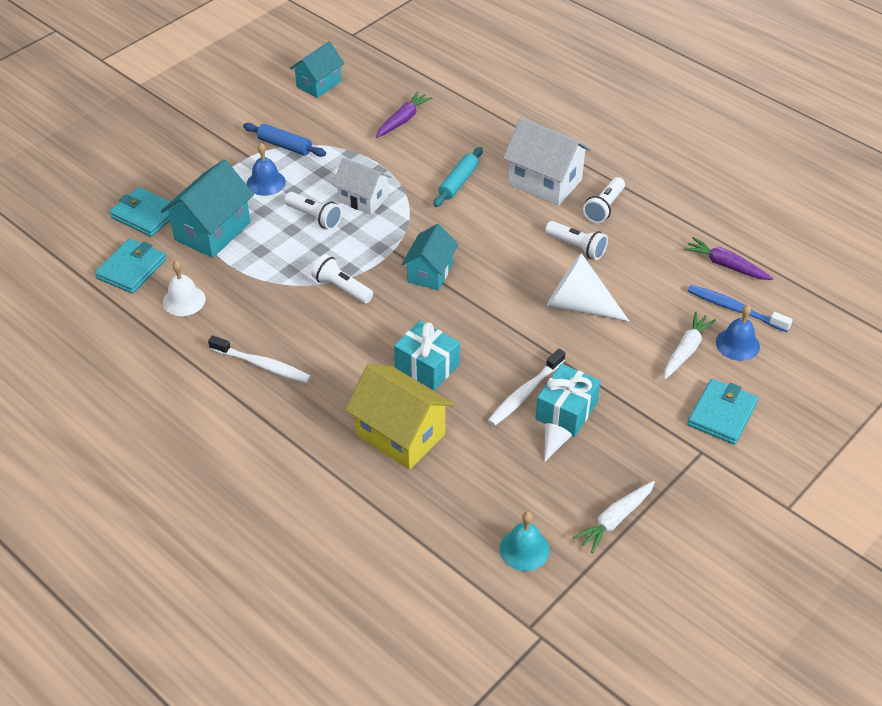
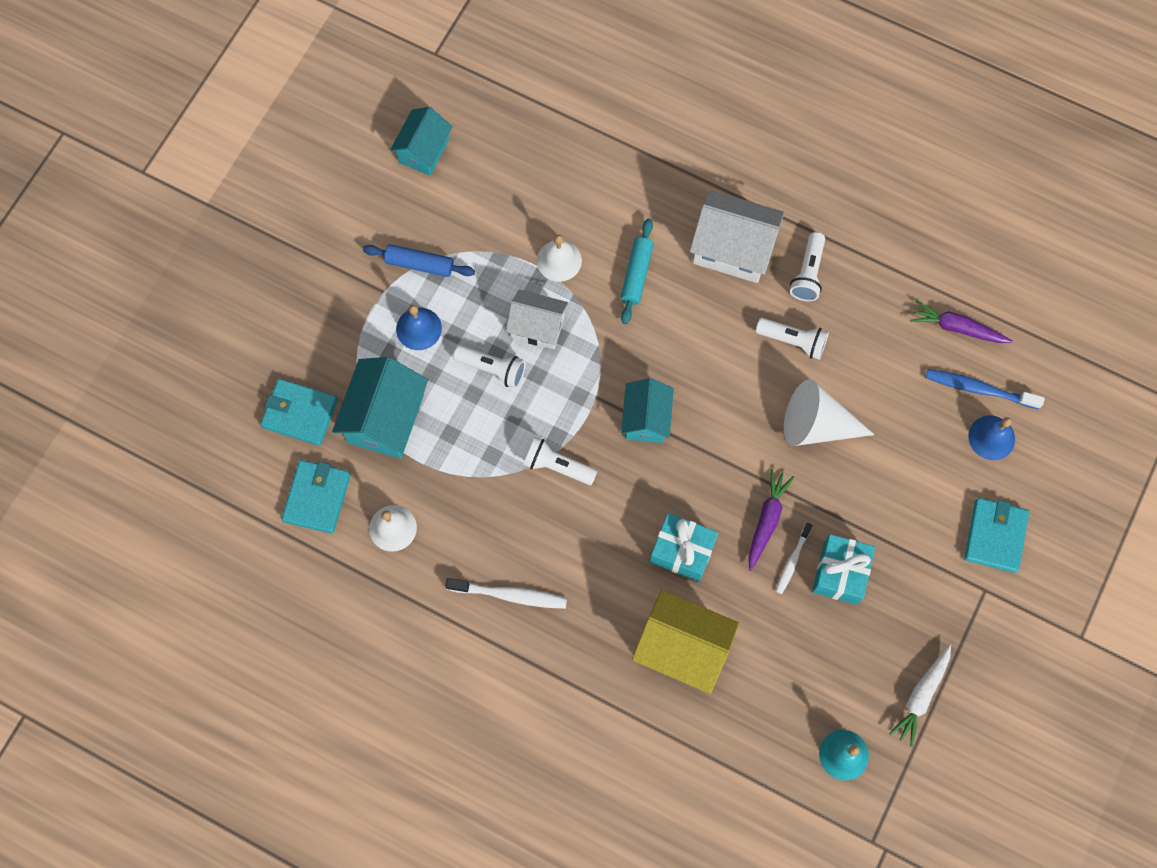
camera: 15 degrees left, 25 degrees up
purple carrot [376,91,433,138] -> purple carrot moved to [748,469,794,571]
white toothbrush [488,349,565,426] -> white toothbrush [776,523,812,594], size x0.64
white cone [545,423,572,461] -> none
white carrot [664,312,716,379] -> none
none -> white bell [537,235,582,282]

